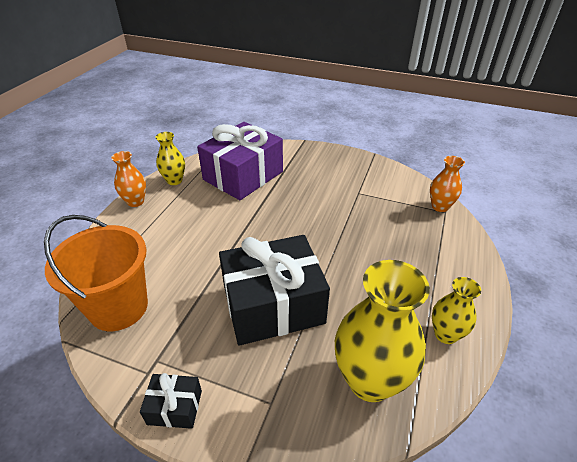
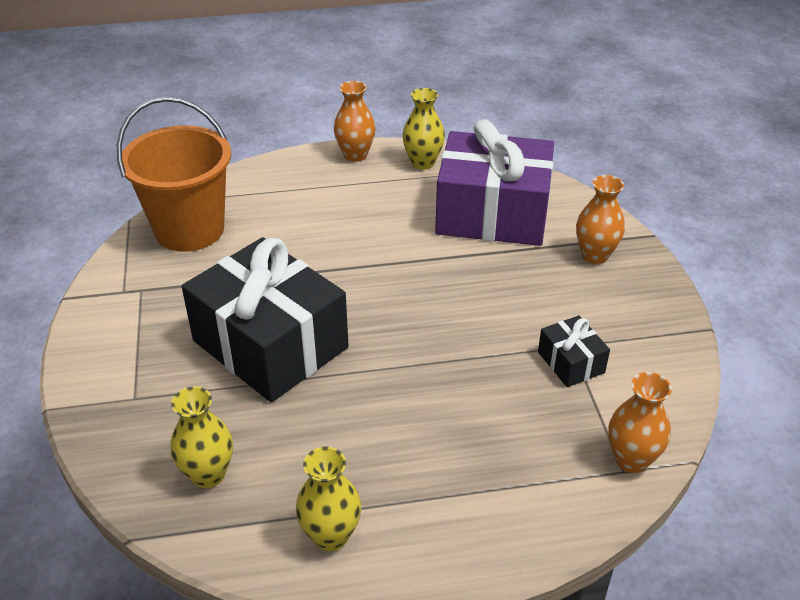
camera: 60 degrees right, 0 degrees up
black gift [140,373,202,429] -> black gift moved to [538,315,610,387]
yellow vase [335,260,430,402] -> yellow vase [170,386,233,488], size x0.54
none -> orange vase [576,175,625,264]

